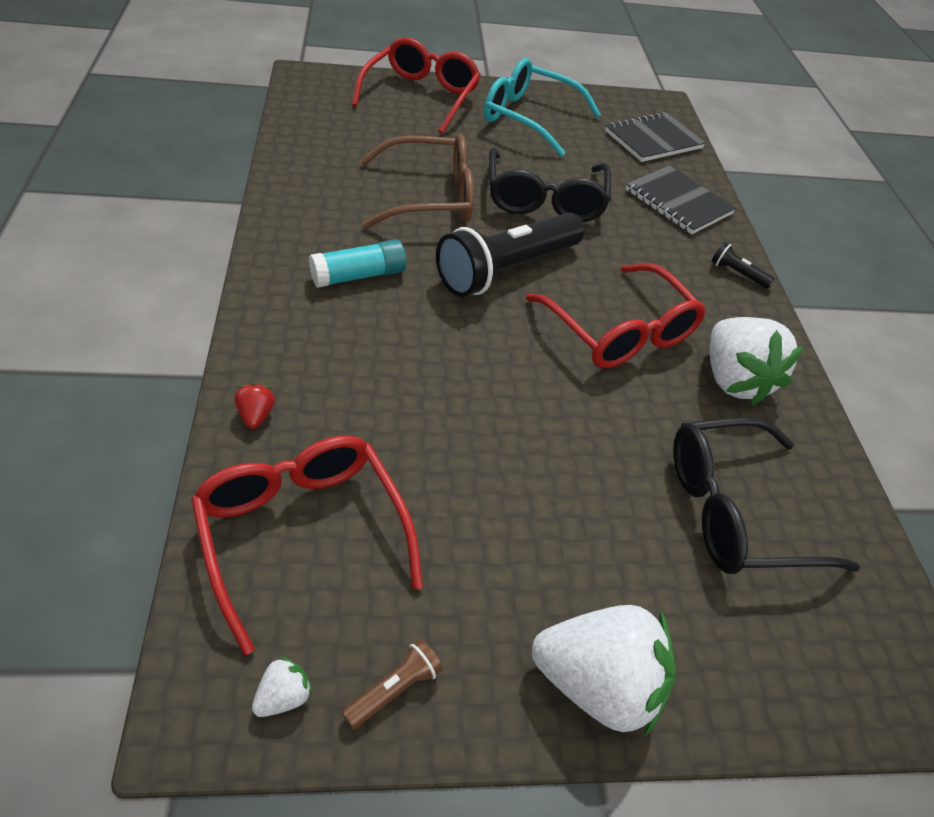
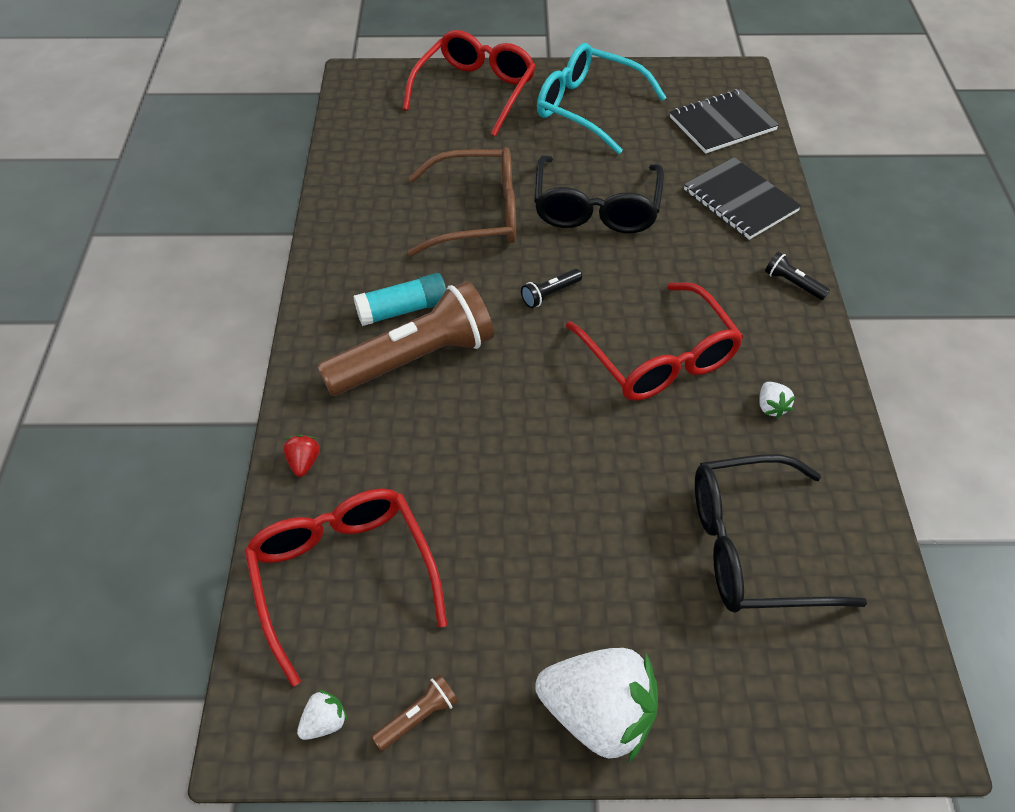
camera: 10 degrees right, 5 degrees up
black flashlight [436,213,585,297] -> black flashlight [521,269,582,308], size x0.40
white strawberry [710,317,804,405] -> white strawberry [759,382,795,419], size x0.42
none -> brown flashlight [317,281,494,396]

